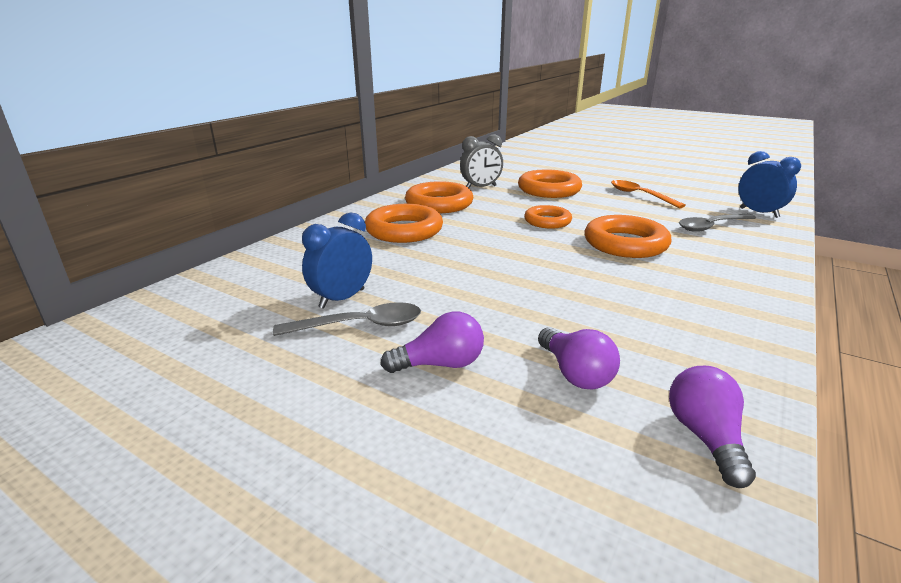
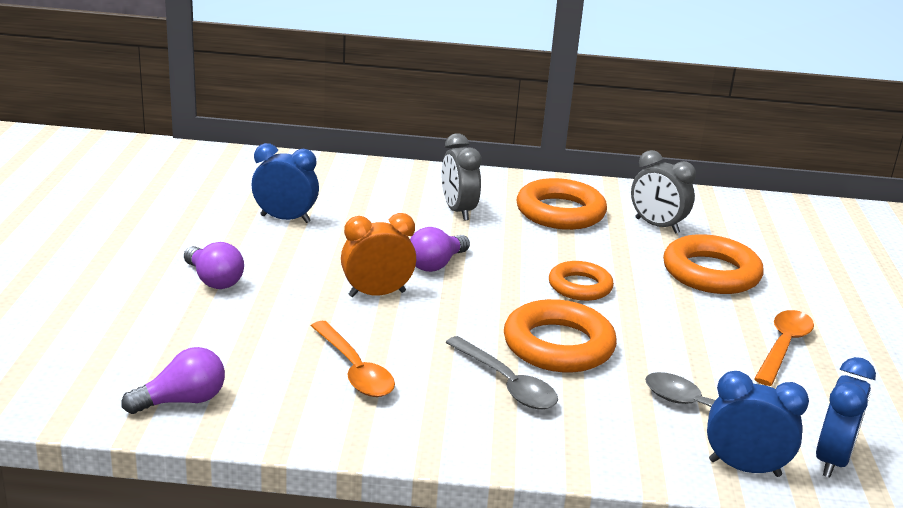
camera: 60 degrees right, 0 degrees up
grey spoon [273,302,421,336] -> grey spoon moved to [445,336,558,409]
orange ring [365,204,443,243] -> grey clock [441,133,482,221]
purple light bulb [538,327,620,390] -> purple light bulb moved to [410,227,470,272]
none -> orange spoon [311,321,395,397]
none -> orange clock [341,213,416,297]
none -> blue clock [707,371,809,477]

